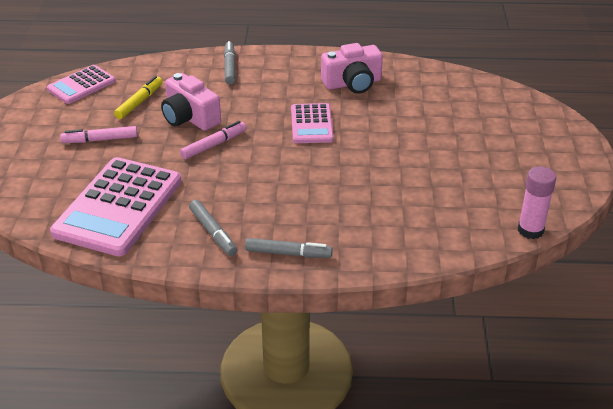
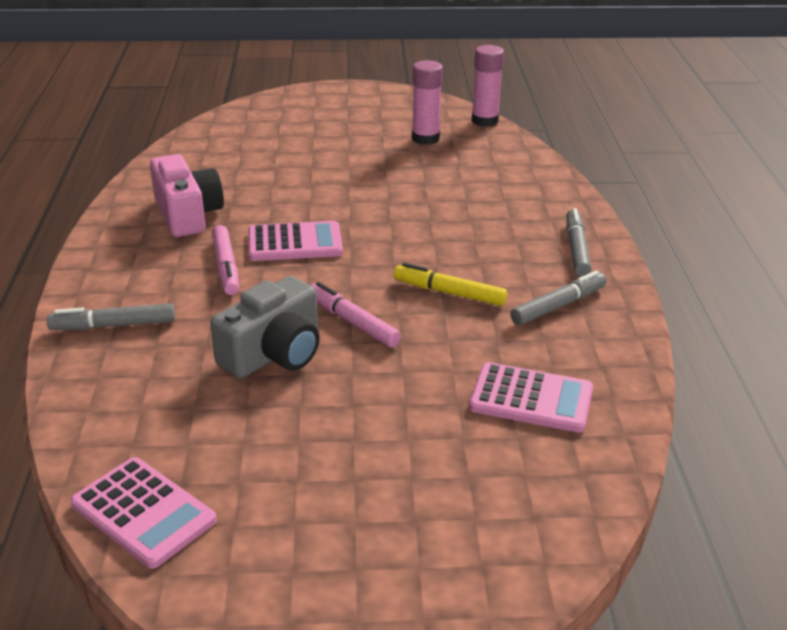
camera: 95 degrees left, 5 degrees down
pink calculator [50,157,181,256] -> pink calculator [469,362,593,433], size x0.55
pink marker [60,126,137,143] -> pink marker moved to [212,225,239,295]
yellow marker [114,76,163,119] -> yellow marker moved to [394,263,507,306]
pink camera [161,73,221,131] -> grey camera [210,276,320,379]
none -> pink glue stick [412,60,443,145]

